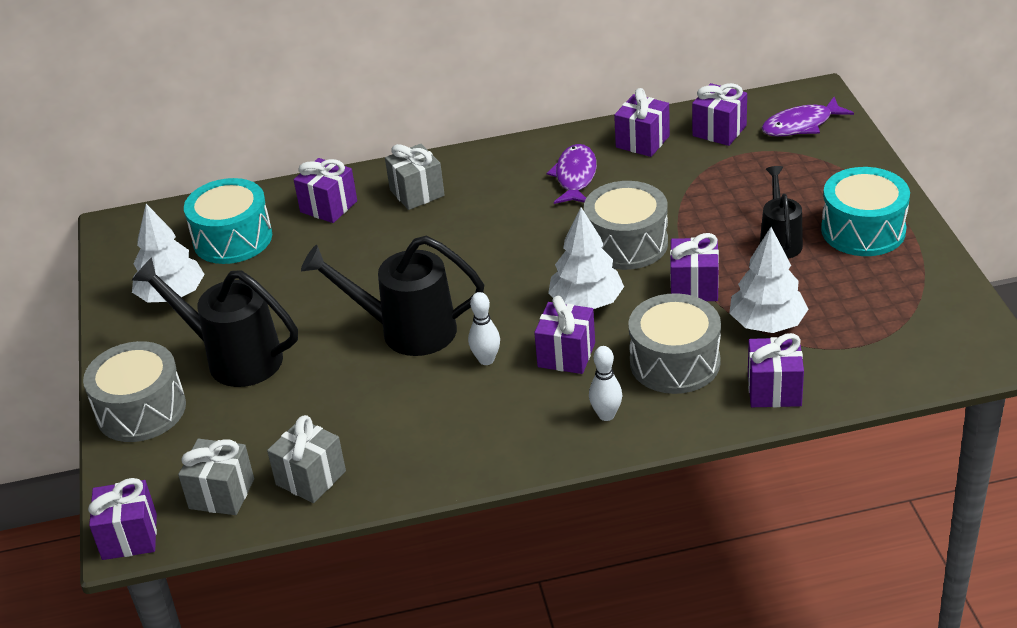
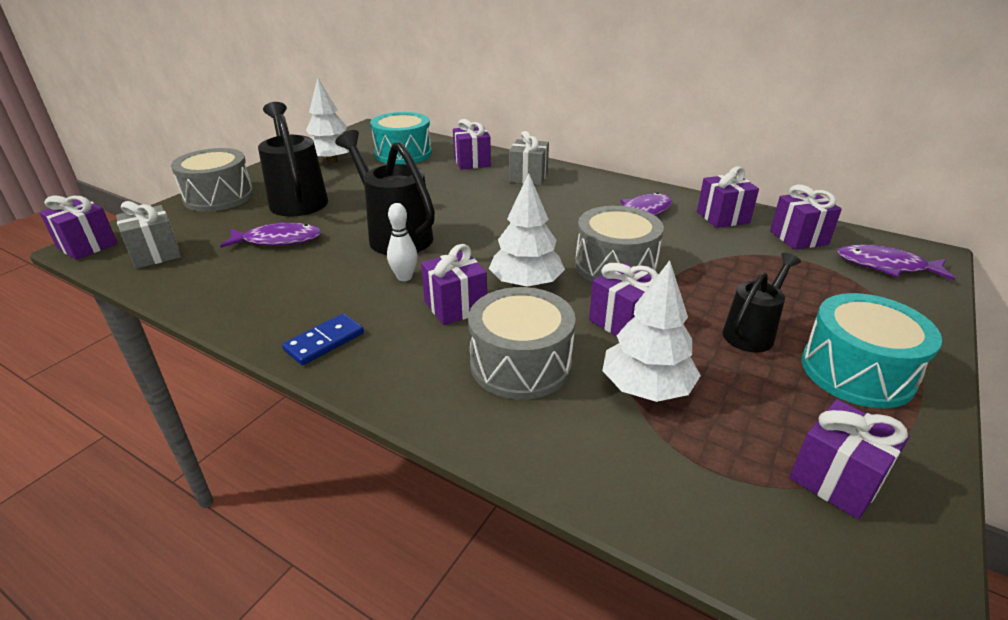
camera: 40 degrees right, 5 degrees down
grey gift [267,415,346,503] -> none
white bowling pin [589,346,622,421] -> none
purple gift [748,333,804,407] -> purple gift moved to [789,399,910,519]
none -> purple fish [220,222,322,248]
none -> blue domino [282,313,364,365]

